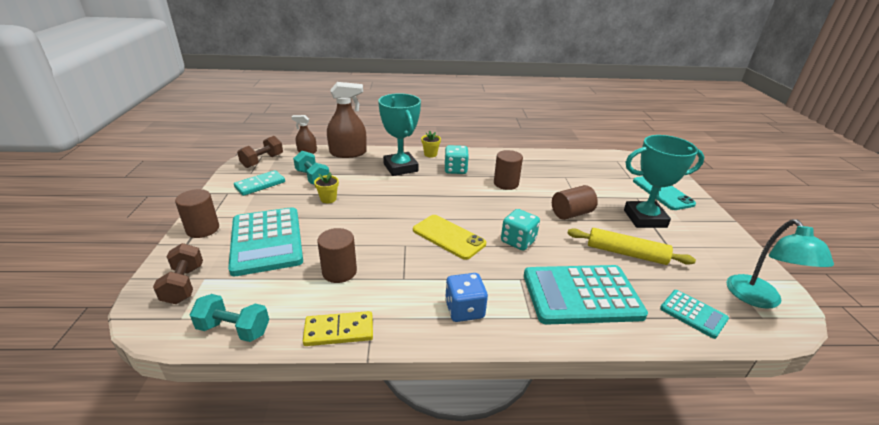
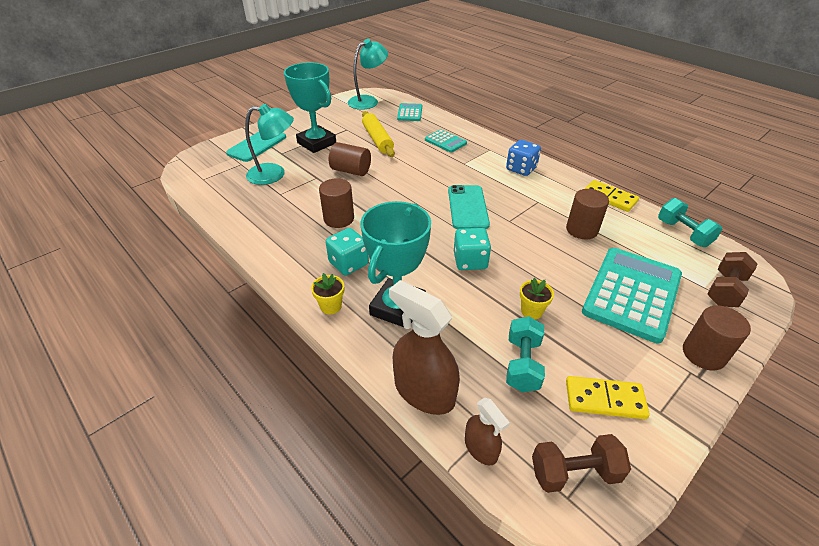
camera: 130 degrees left, 10 degrees up
turquoise domino [234,170,285,196] -> yellow domino [566,376,650,419]
yellow phone [413,215,486,260] -> turquoise phone [448,185,490,229]
turquoise dice [501,209,540,251] -> turquoise dice moved to [454,228,491,270]
turquoise calculator [524,265,648,324] -> turquoise calculator [425,129,467,152], size x0.50
none -> turquoise lamp [245,104,294,185]

